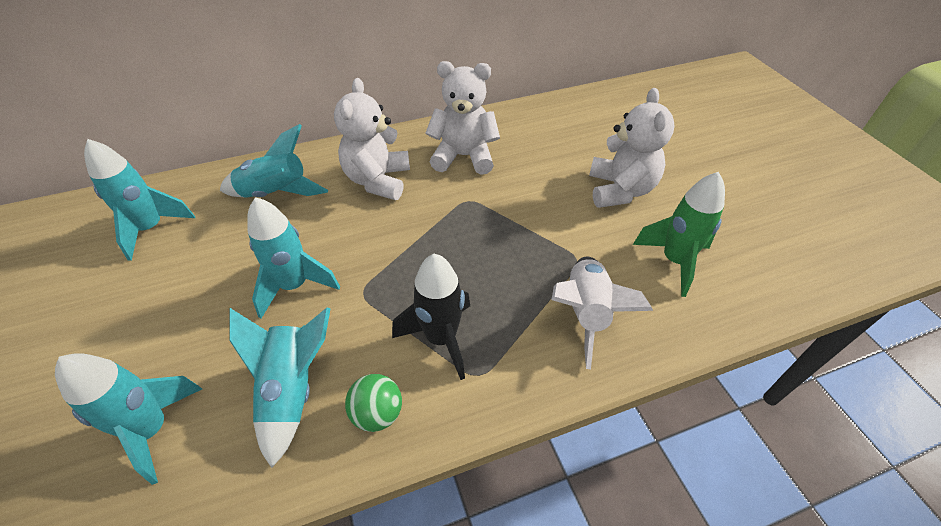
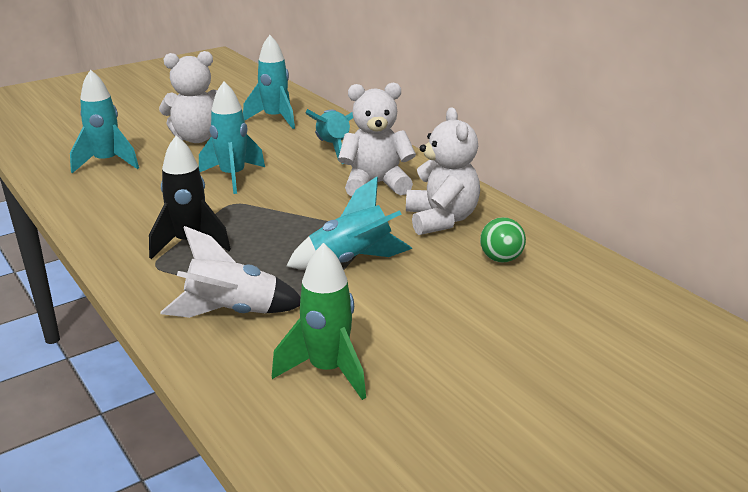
camera: 75 degrees right, 20 degrees down
turquoise rocket [229,308,331,468] -> turquoise rocket moved to [286,177,412,270]
green ball [345,374,402,432] -> green ball moved to [480,217,526,263]
white teddy bear [589,88,674,208] -> white teddy bear moved to [159,51,217,143]

